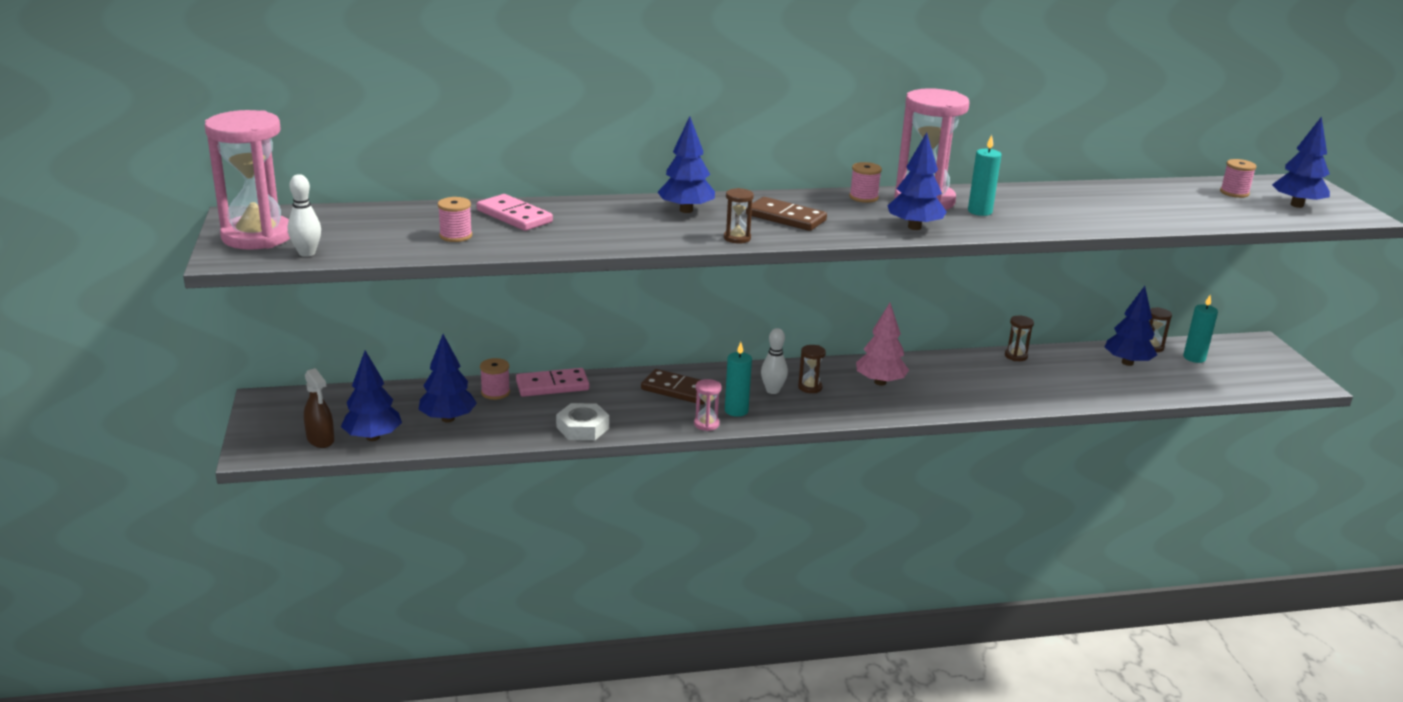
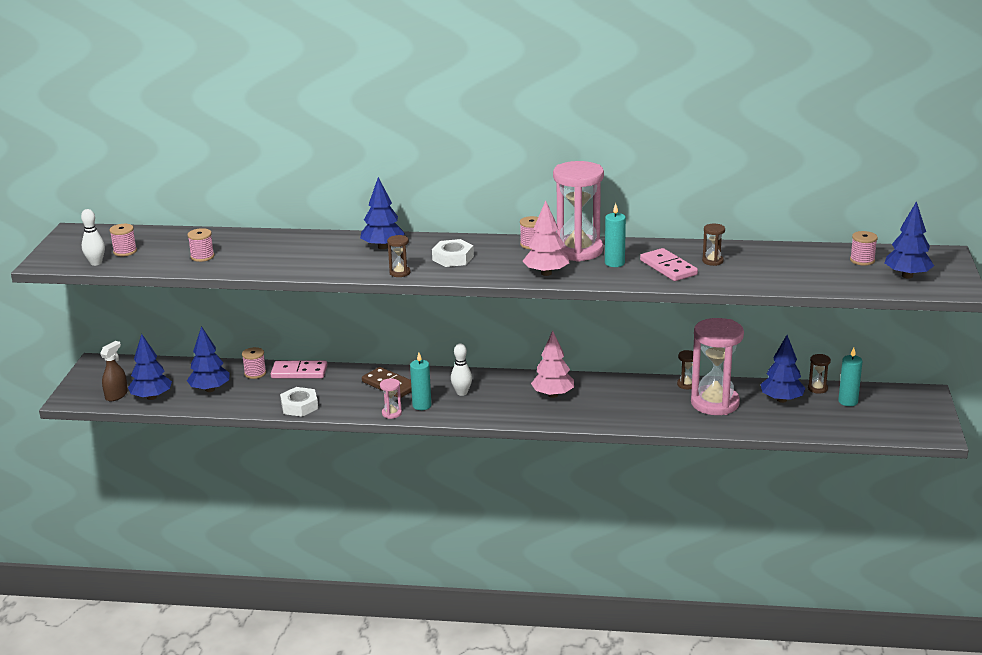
camera: 20 degrees right, 0 degrees up
pink hourglass [205,110,290,250] -> pink hourglass moved to [691,318,744,415]
brown spray bottle [304,368,334,448] -> brown spray bottle turned 135 degrees counterclockwise [100,341,128,402]
pink domino [477,194,553,231] -> pink domino moved to [640,248,698,281]
brown domino [746,197,827,231] -> white nut [432,239,474,267]
brown hourglass [798,345,826,393] -> brown hourglass moved to [702,224,725,266]
blue tree [888,132,946,230] -> pink tree [523,201,569,276]
none -> pink spool [110,224,137,256]

